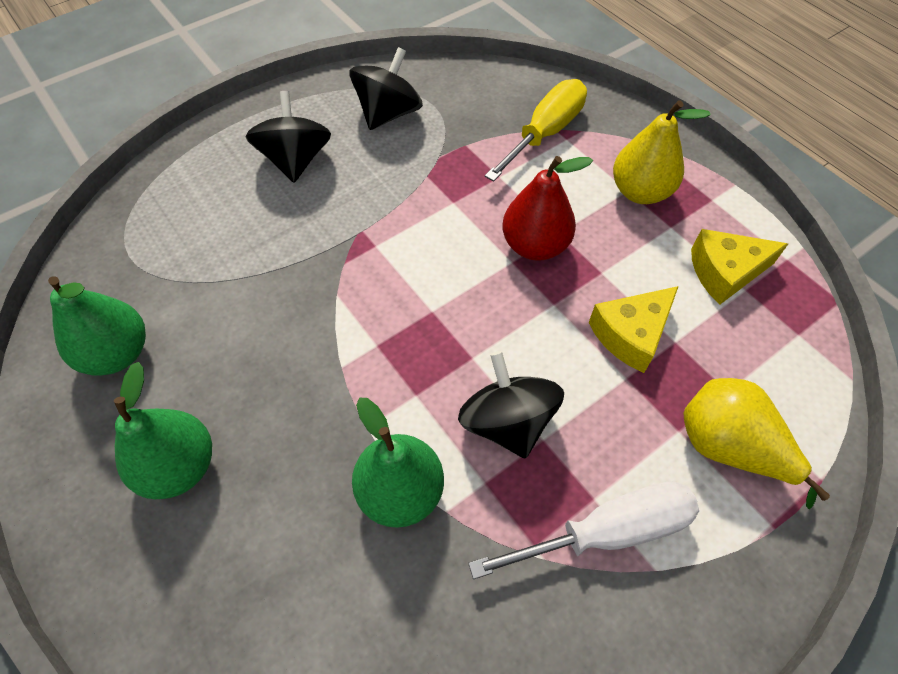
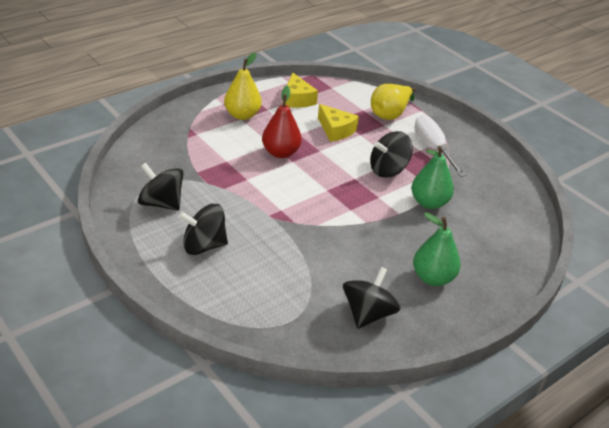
camera: 95 degrees left, 20 degrees down
green pear [48,276,146,376] -> black spinning top [343,267,401,329]
yellow screwdriver [485,79,587,182] -> none

